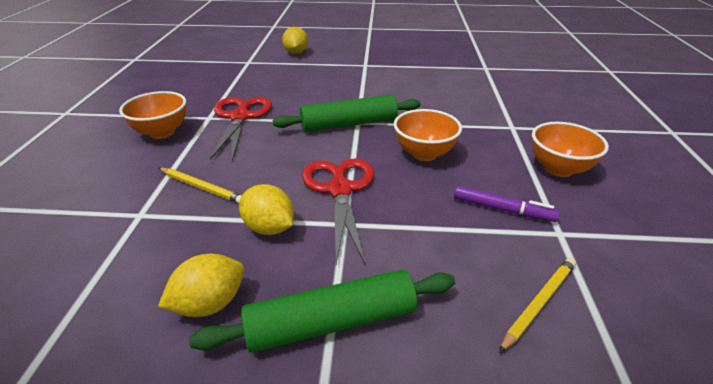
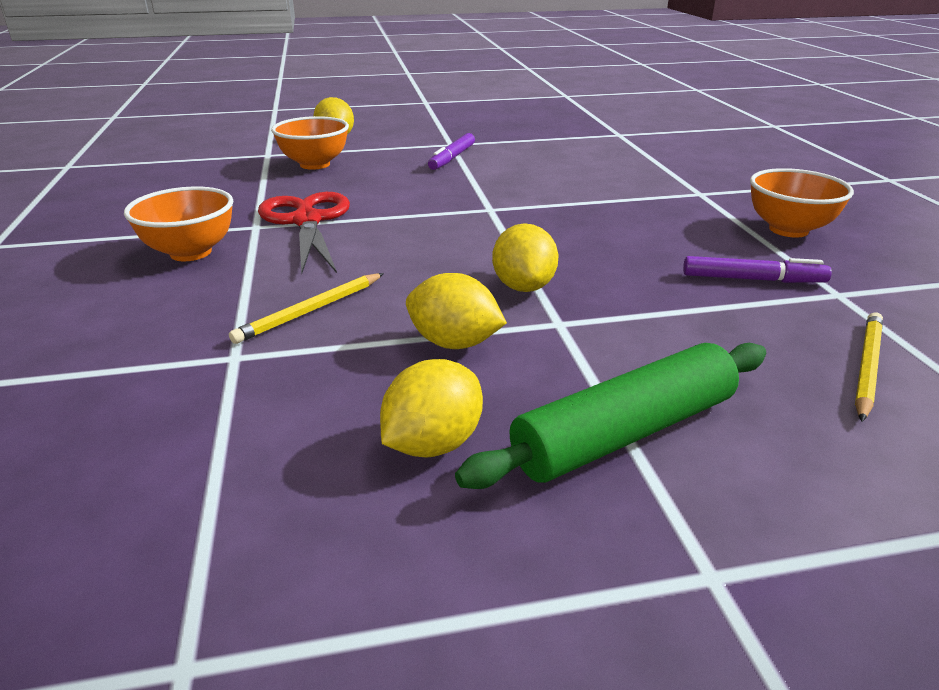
camera: 15 degrees left, 5 degrees down
yellow pencil [159,168,242,203] -> yellow pencil turned 120 degrees clockwise [229,273,384,344]
green rolling pin [273,95,421,132] -> none
red scissors [302,158,374,264] -> yellow lemon [492,223,559,292]
orange bowl [394,109,462,161] -> orange bowl moved to [271,116,349,170]
none -> purple marker [428,133,475,170]

